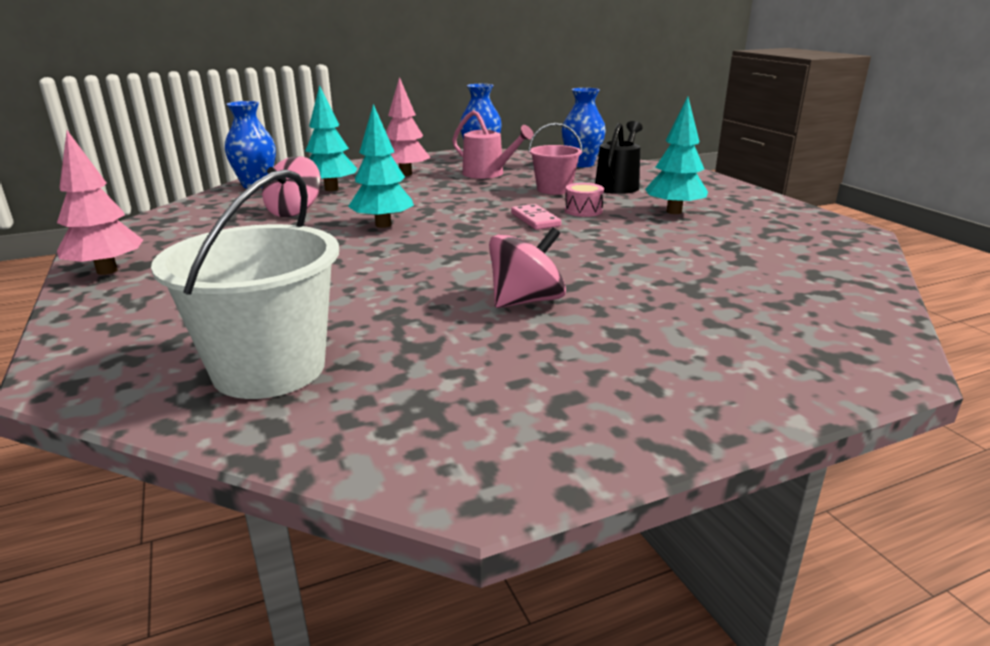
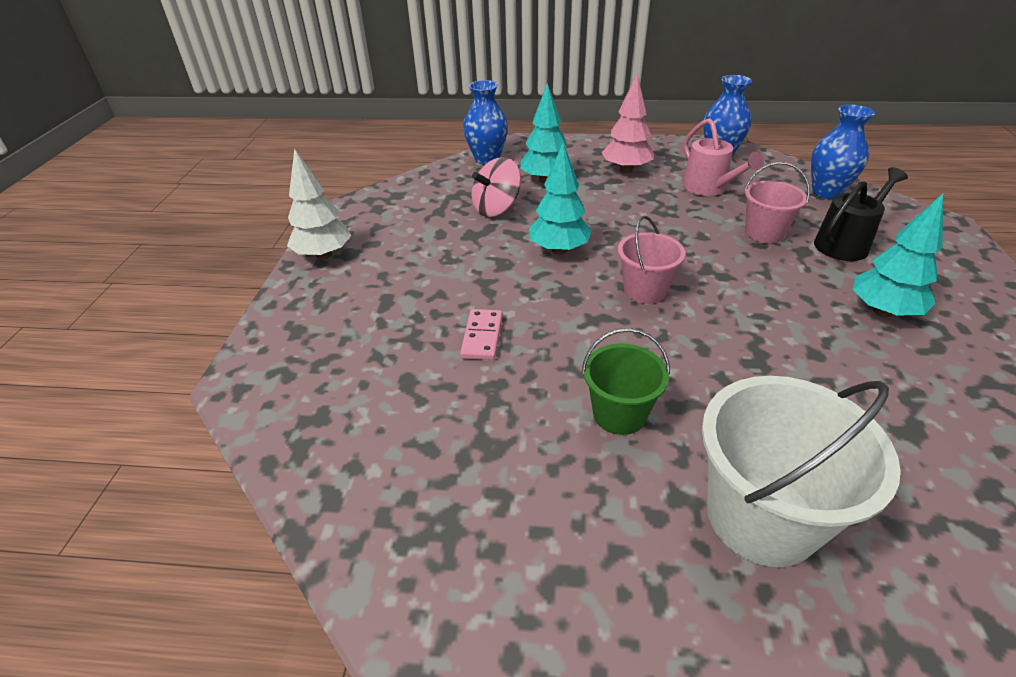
camera: 30 degrees right, 15 degrees up
pink tree [57,130,143,275] -> white tree [287,148,352,260]
white bucket [151,169,339,399] -> white bucket moved to [702,376,901,567]
pink spinning top [489,227,566,308] -> green bucket [582,328,670,435]
pink domino [511,204,561,230] -> pink domino moved to [460,309,503,360]
pink drum [565,183,604,217] -> none
none -> pink bucket [618,216,686,304]

